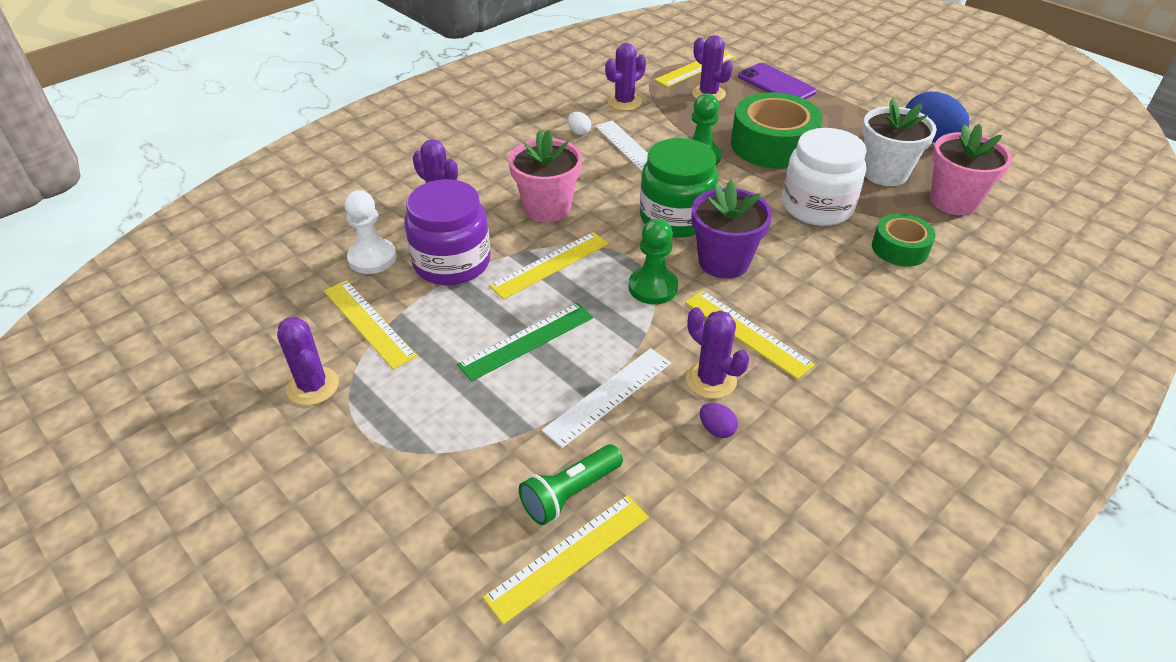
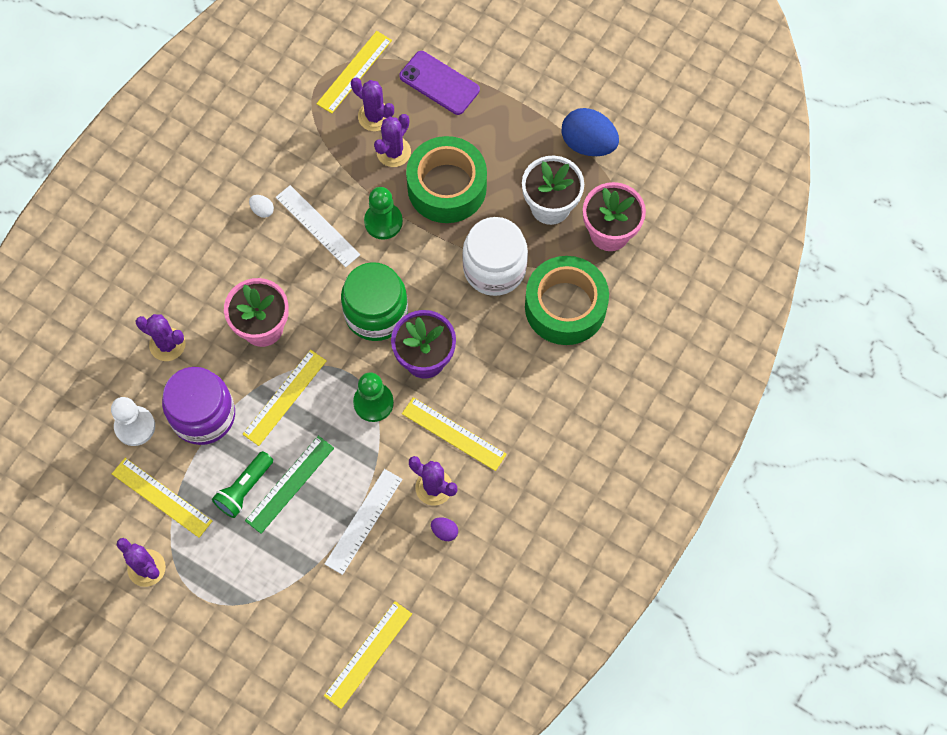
camera: 15 degrees left, 25 degrees up
green flashlight [519,444,623,525] -> green flashlight moved to [212,451,273,518]
purple cactus [605,43,646,111] -> purple cactus moved to [374,114,411,167]
green tape [872,214,936,267] -> green tape [525,256,609,345], size x1.77

